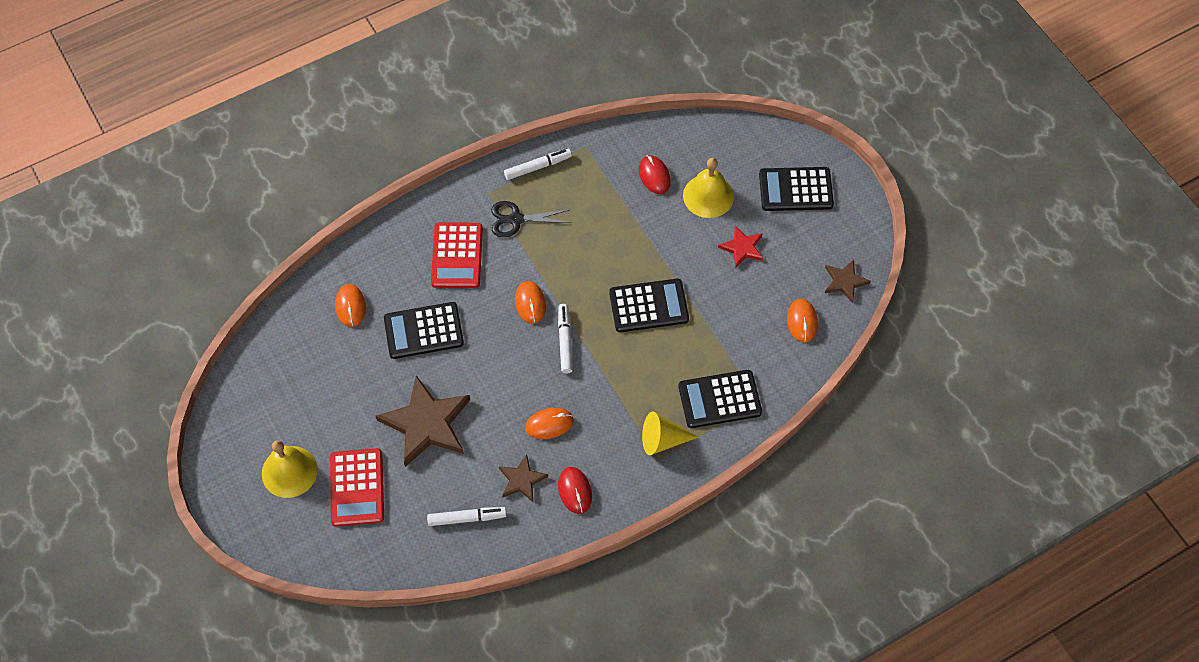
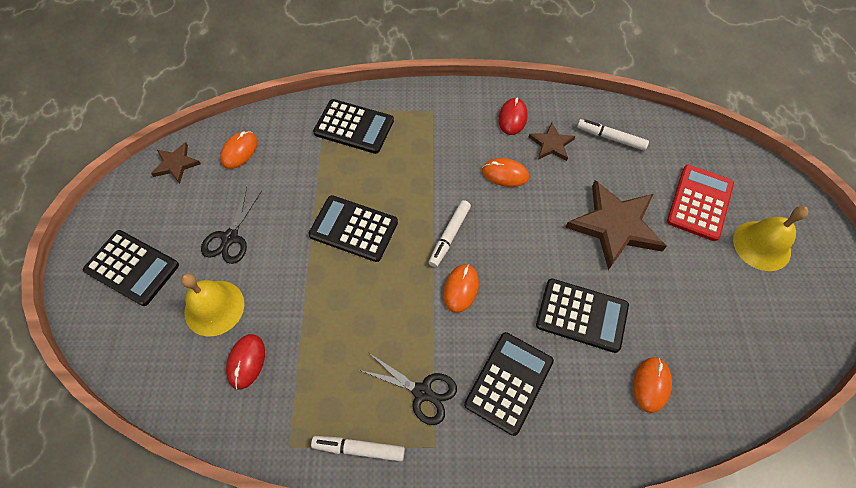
camera: 150 degrees left, 0 degrees up
red calculator [431,222,483,288] -> black calculator [464,332,554,436]
yellow cone [642,411,698,455] -> none
red star [718,226,763,268] -> black scissors [201,187,262,264]

